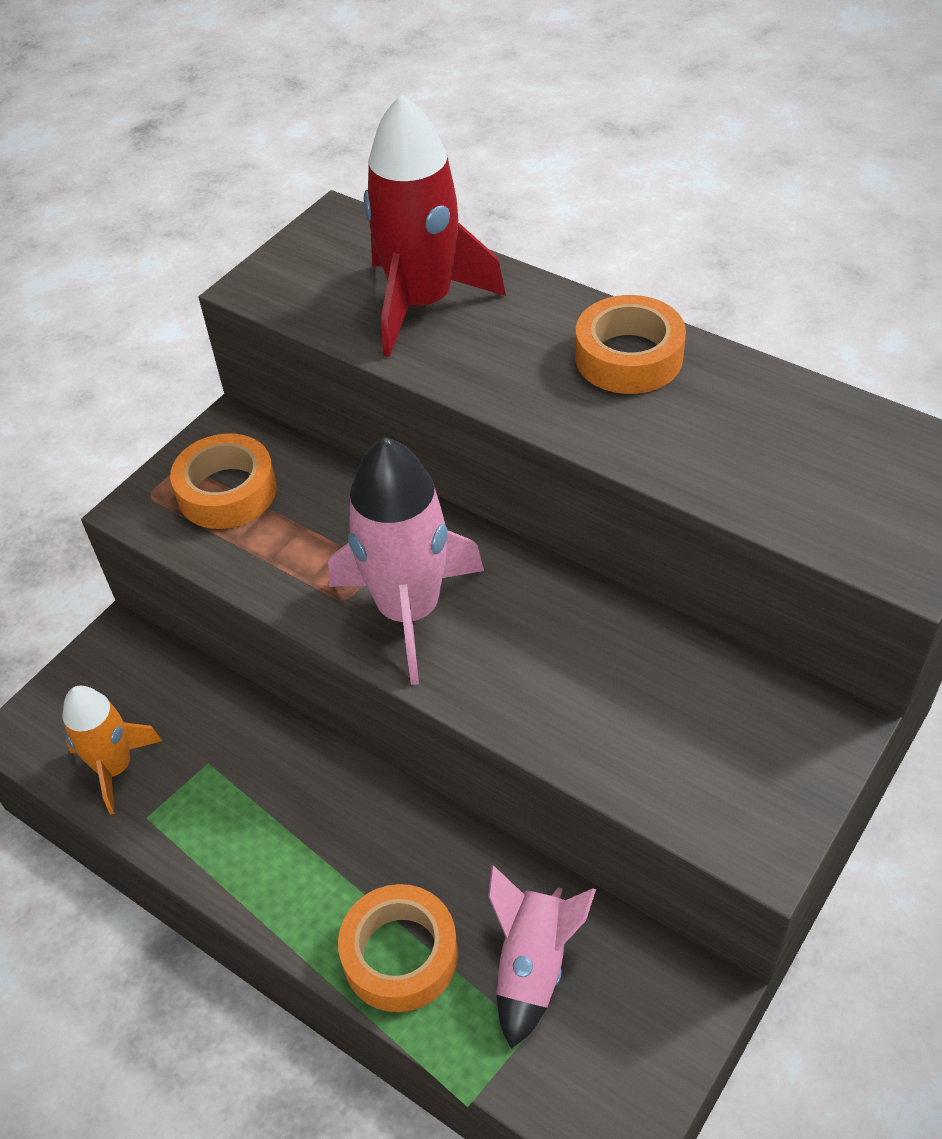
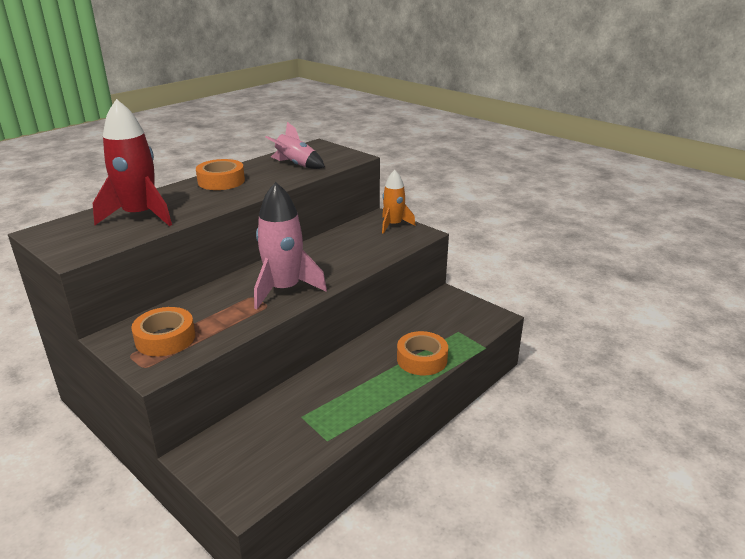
camera: 85 degrees left, 20 degrees down
orange rocket [62,686,162,814] -> orange rocket moved to [382,170,416,234]
pink rocket [488,865,596,1049] -> pink rocket moved to [265,122,325,169]

